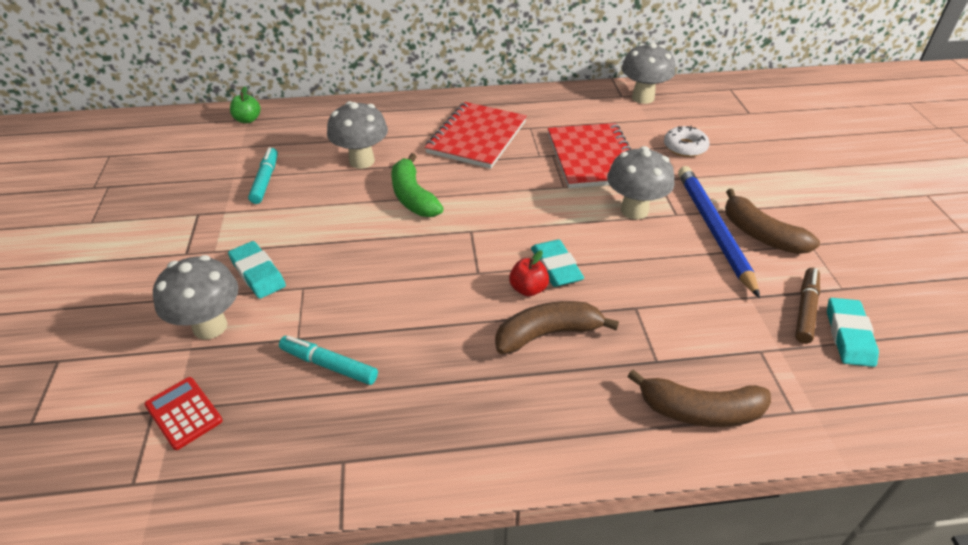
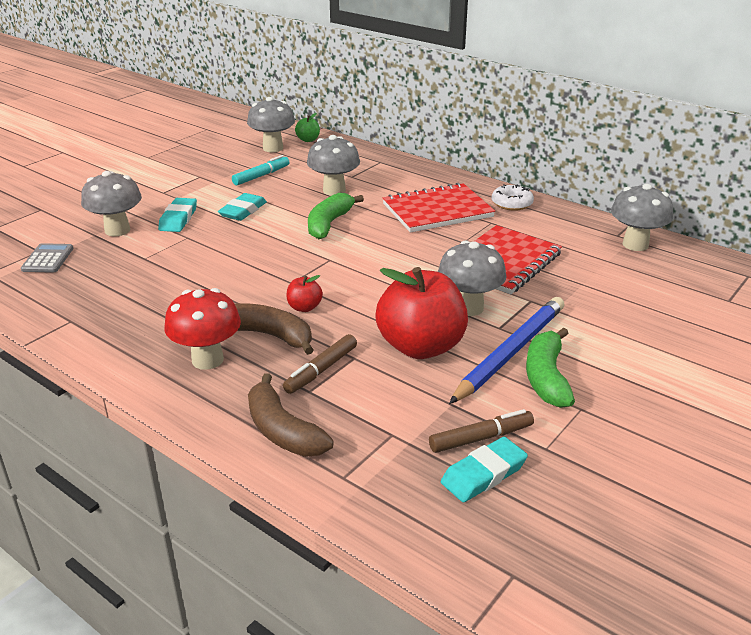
camera: 45 degrees right, 10 degrees down
red calculator [144,377,223,450] -> grey calculator [21,243,73,273]
turquoise marker [279,336,378,385] -> none
turquoise eraser [531,239,584,287] -> turquoise eraser moved to [218,193,267,221]
white donut [664,126,710,157] -> white donut moved to [492,184,534,211]
brown banana [725,189,820,254] -> green banana [526,327,575,408]
none -> red mushroom [164,288,241,370]
none -> grey mushroom [247,97,295,152]
none -> brown marker [283,334,357,394]
none -> red apple [375,267,468,359]

